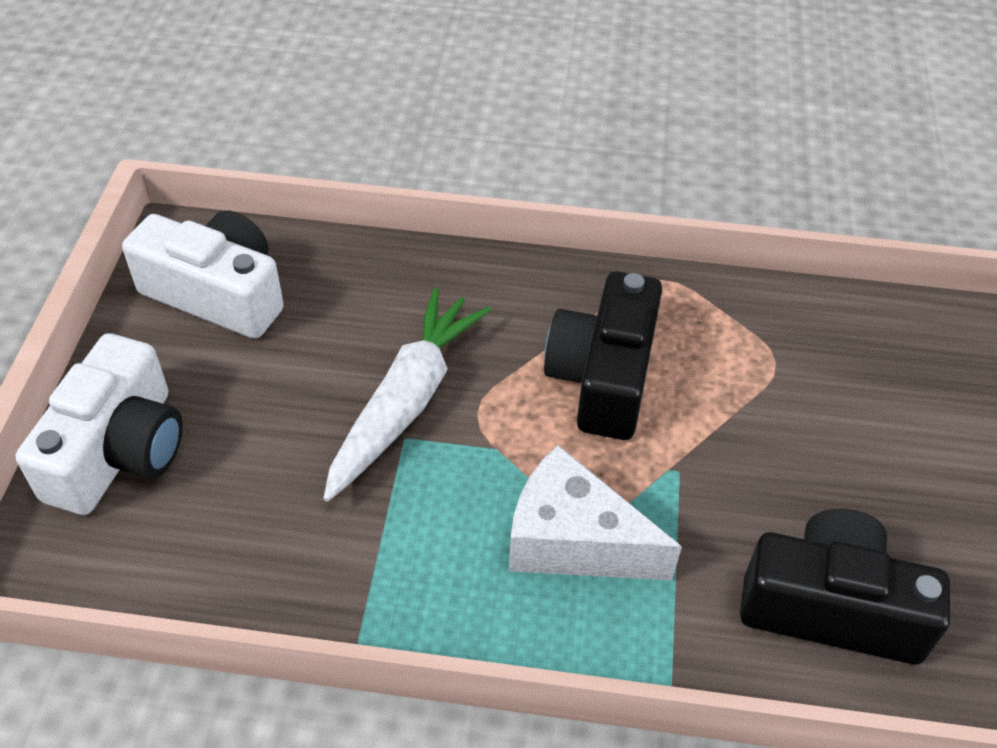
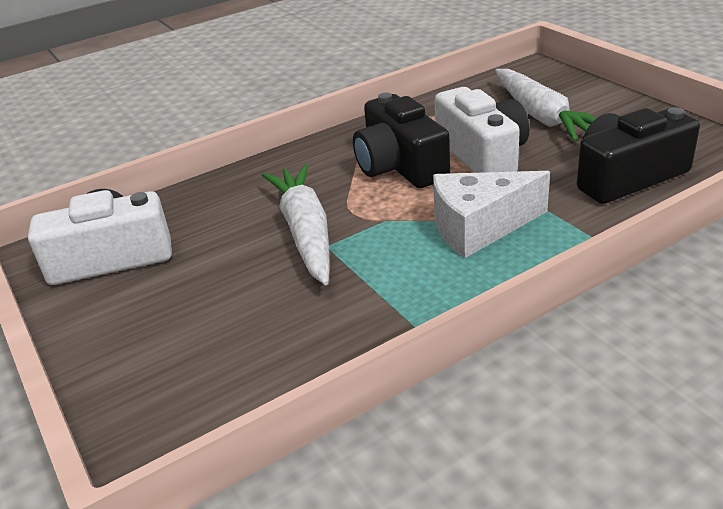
camera: 35 degrees left, 15 degrees down
white camera [16,333,183,515] -> white camera moved to [435,87,529,173]
none -> white carrot [495,69,597,142]

